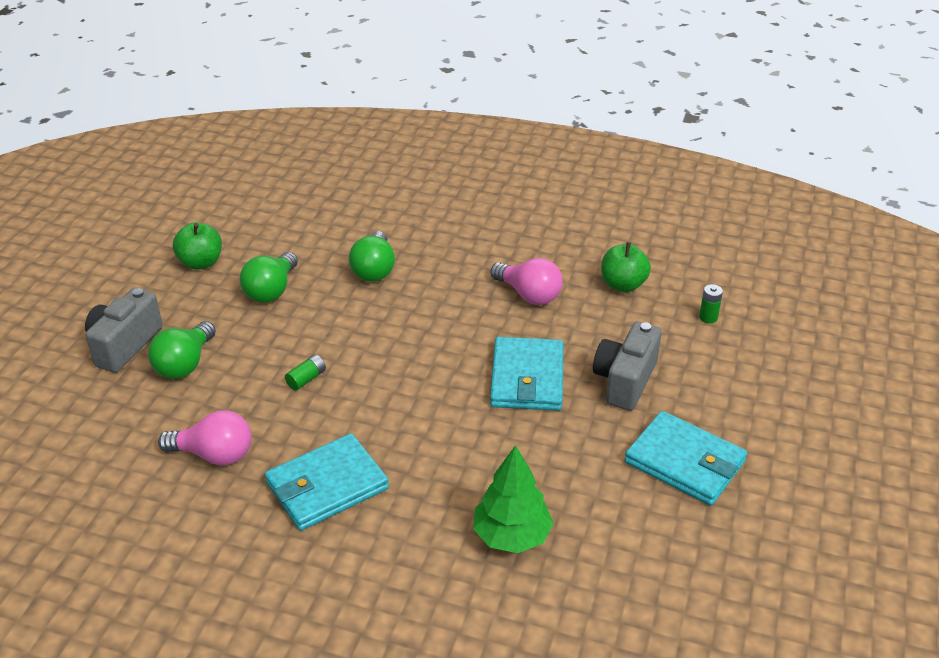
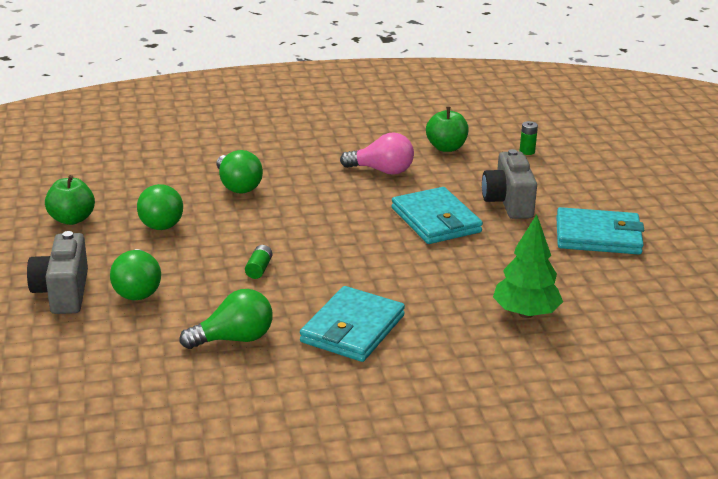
camera: 30 degrees left, 10 degrees down
pink light bulb [158,410,251,466] -> green light bulb [179,289,273,349]

